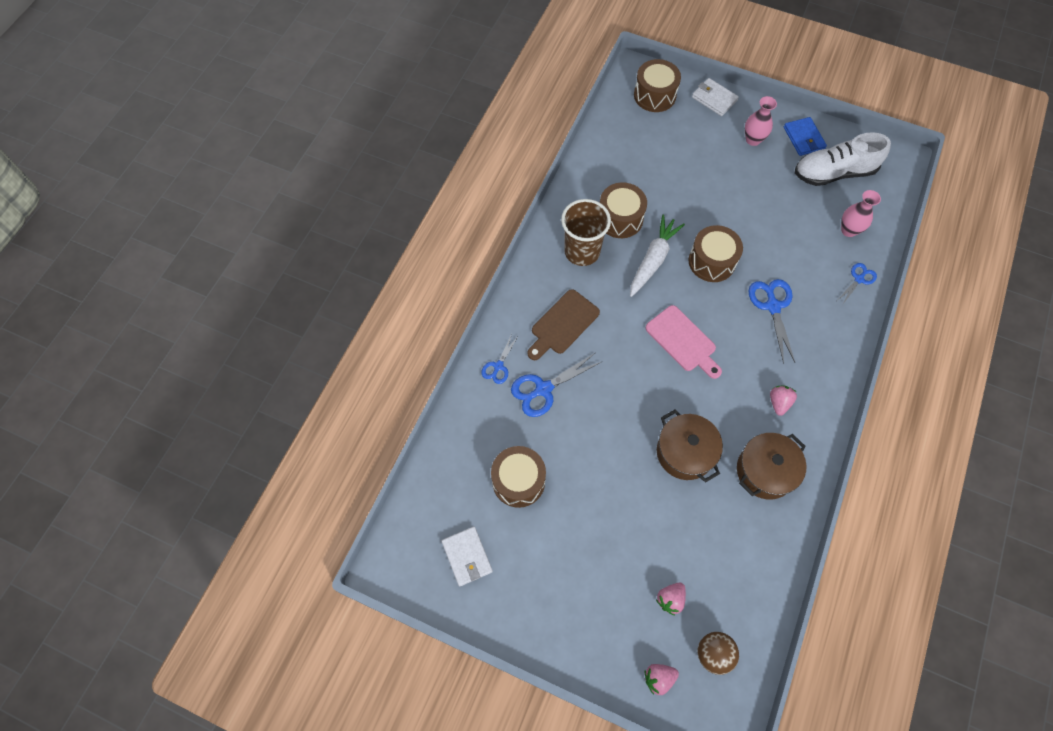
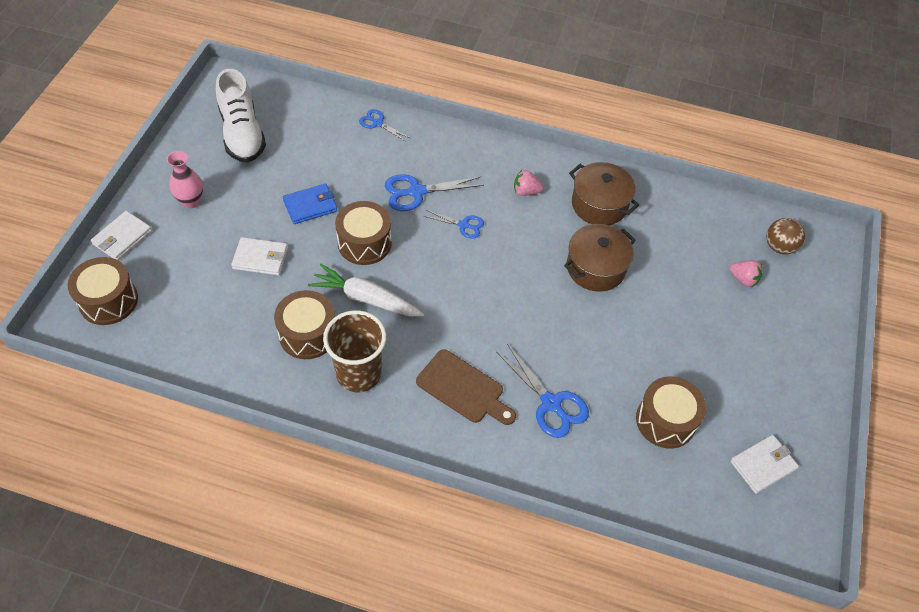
camera: 100 degrees left, 10 degrees down
blue scissors [481,334,519,384] -> blue scissors moved to [424,210,484,239]
pink cutting board [645,305,722,379] -> none
pink strawberry [645,664,679,695] -> none
blue wallet [784,117,827,156] -> blue wallet moved to [283,183,338,224]
pink vase [841,190,881,237] -> none
none -> white wallet [231,237,288,275]

